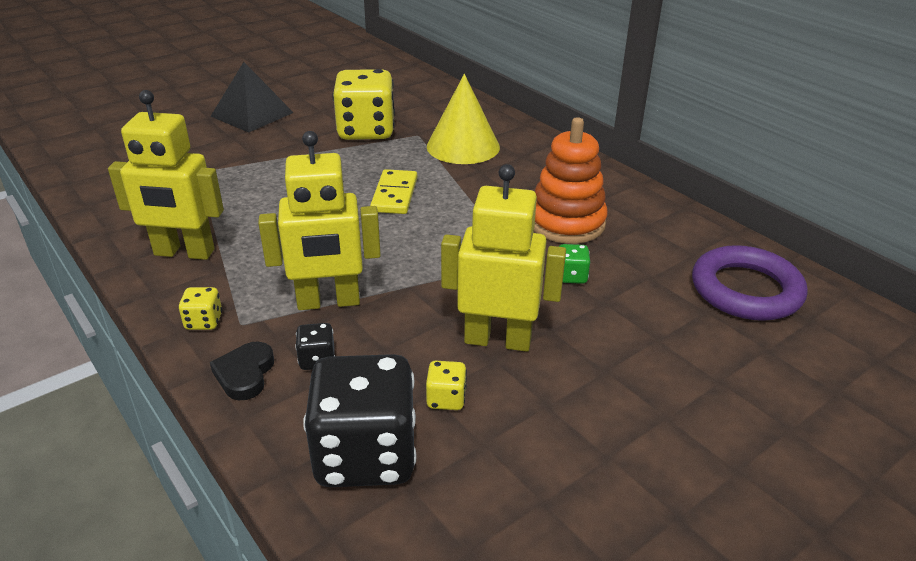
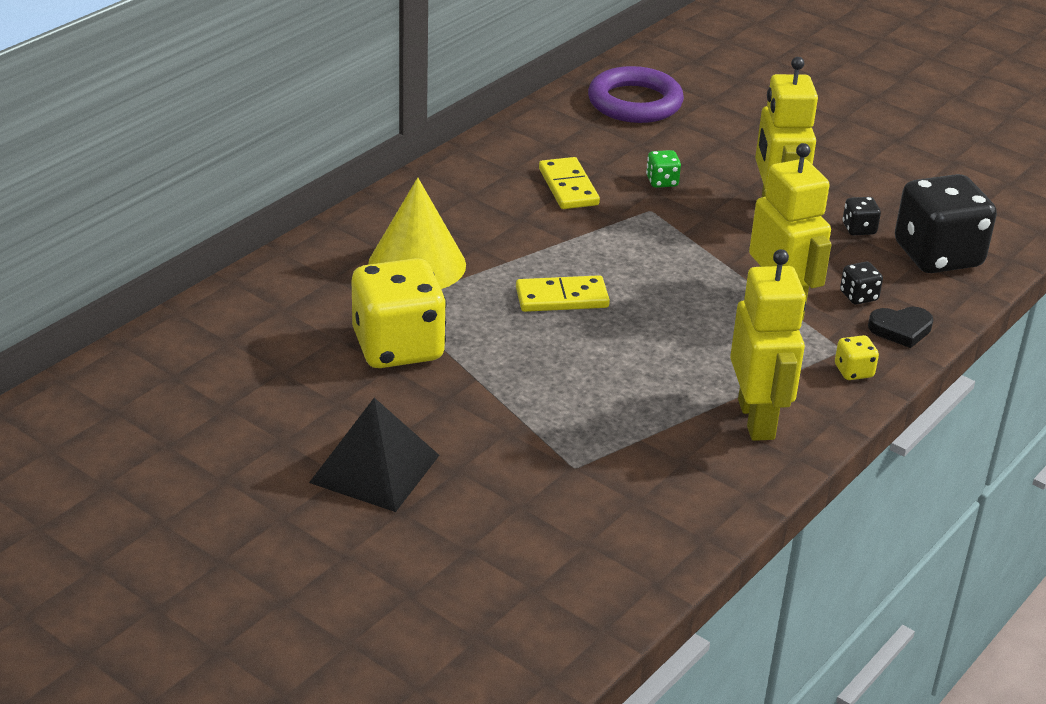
camera: 105 degrees left, 0 degrees up
yellow dice [426,361,467,410] -> black dice [842,197,881,235]
orange stacking toy [534,117,608,244] -> yellow domino [539,157,600,209]

